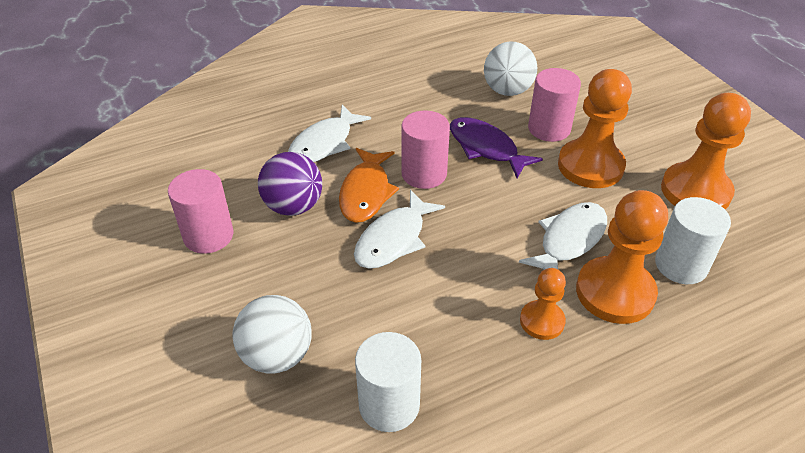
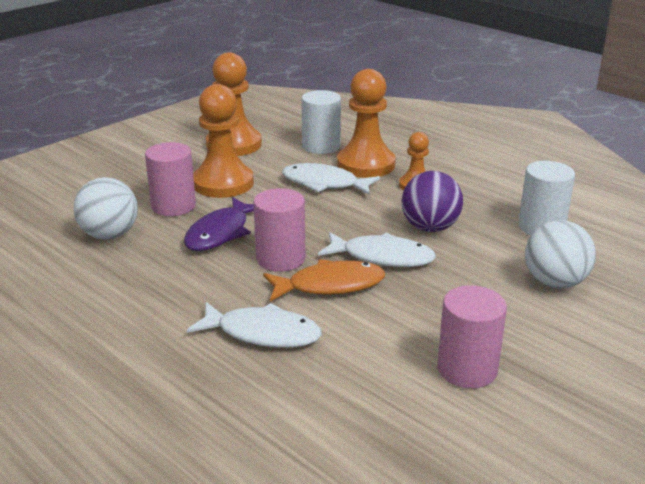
camera: 110 degrees left, 15 degrees down
purple ball [258,152,322,216] -> purple ball moved to [401,171,463,232]

